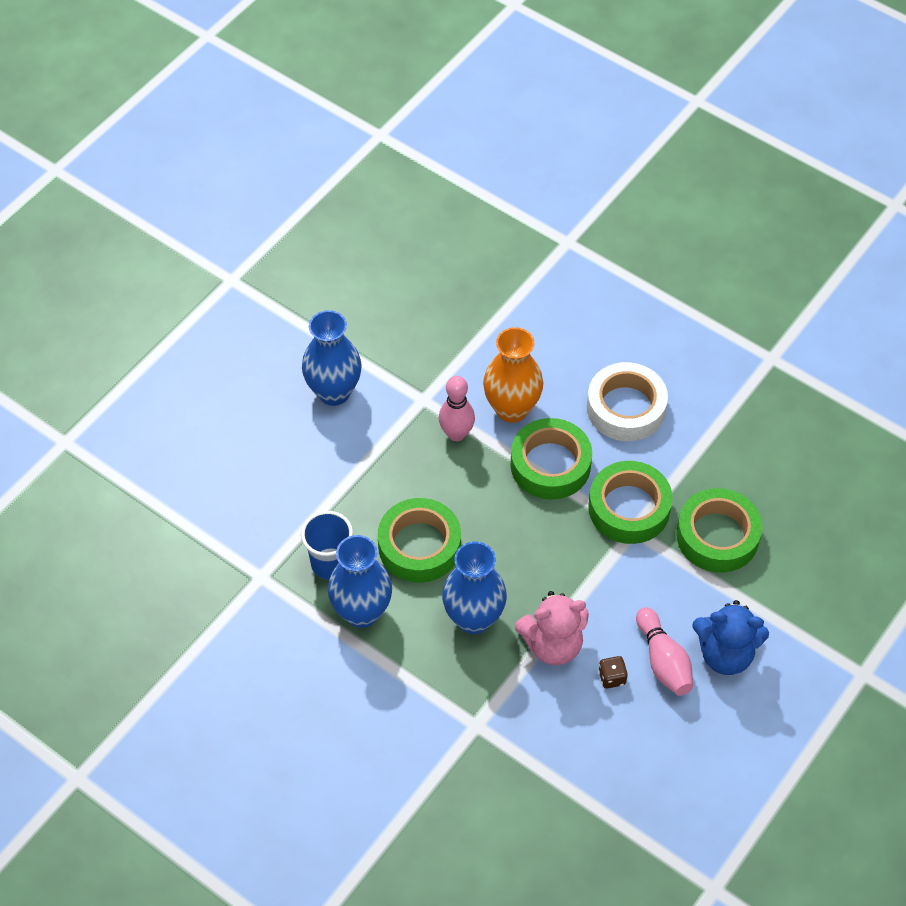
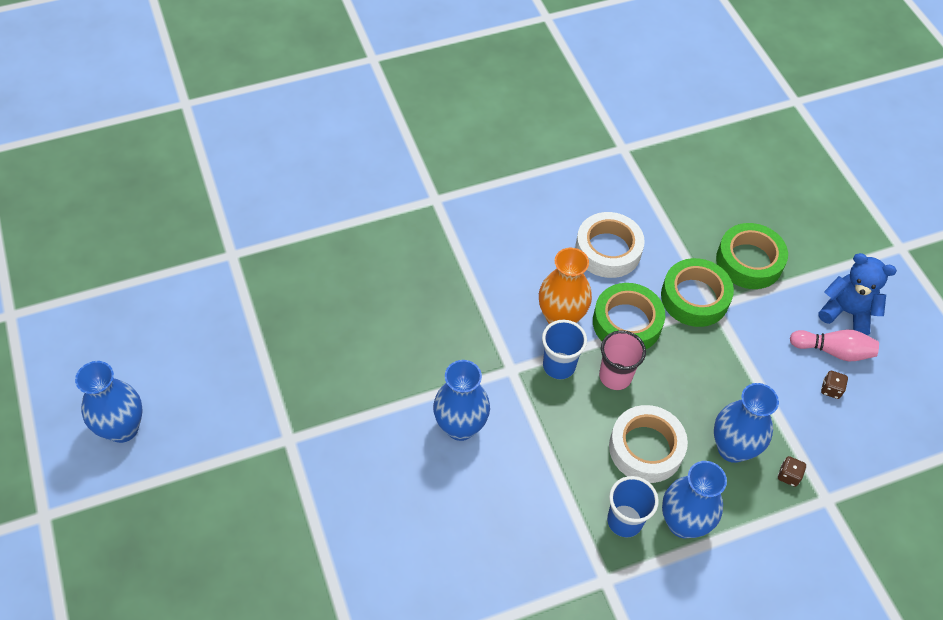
camera: 60 degrees left, 0 degrees up
green tape [378,498,461,583] -> white tape [609,405,688,483]
pink bowling pin [439,376,475,441] -> blue cup [542,320,587,379]
pink teddy bear [515,591,589,665] -> none
blue teddy bear [692,600,769,675] -> blue teddy bear turned 105 degrees counterclockwise [818,253,897,336]
none -> blue vase [75,361,143,443]
none -> pink cup [599,330,646,390]
none -> brown dice [778,456,806,487]

